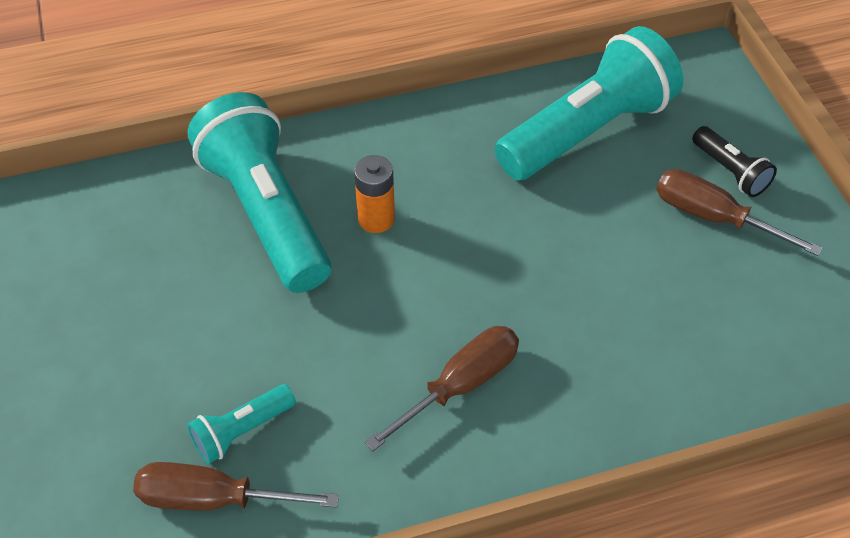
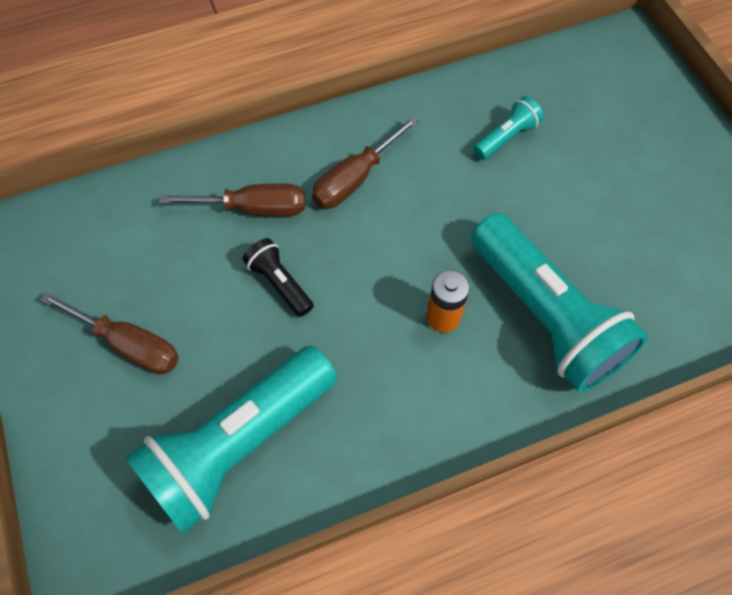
camera: 175 degrees right, 10 degrees up
brown screwdriver [133,462,339,511] -> brown screwdriver moved to [159,184,305,217]
black flashlight [692,126,777,197] -> black flashlight moved to [243,238,314,317]

